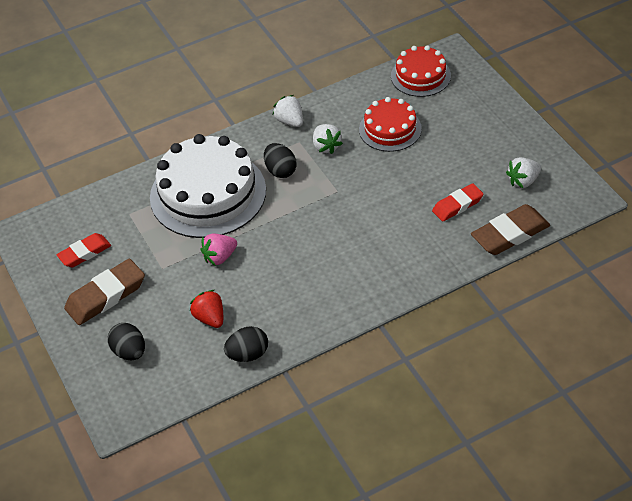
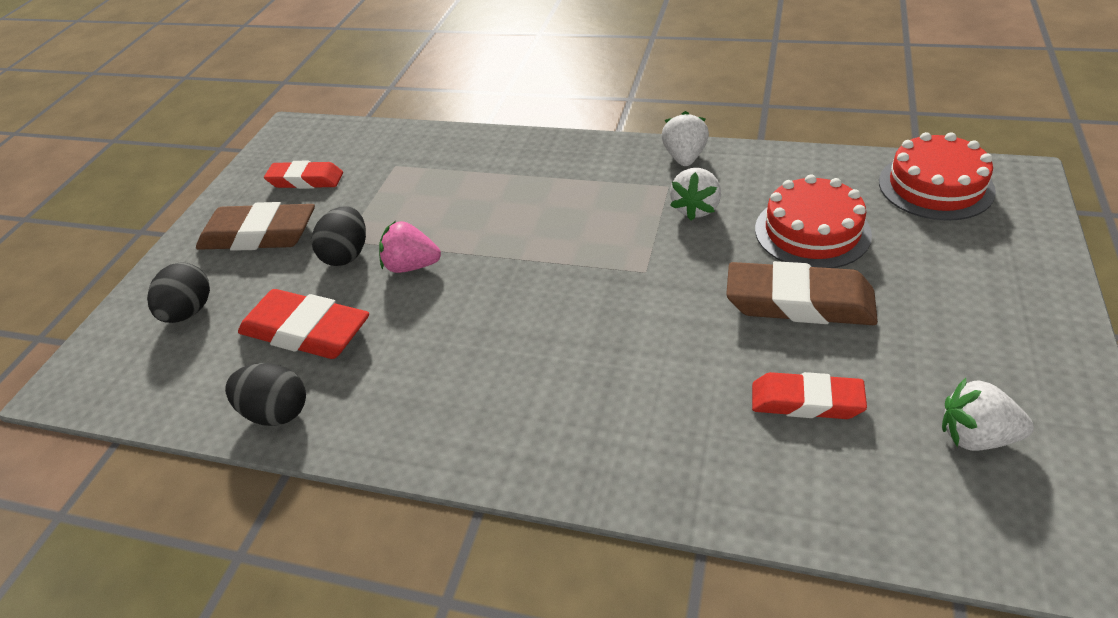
camera: 45 degrees right, 5 degrees down
white cake [150,134,266,238] -> none
red strawberry [190,290,223,328] -> red eraser [238,289,369,359]
black egg [264,143,297,178] -> black egg moved to [311,206,366,266]
brown eraser [471,204,550,255] -> brown eraser moved to [726,261,878,325]

